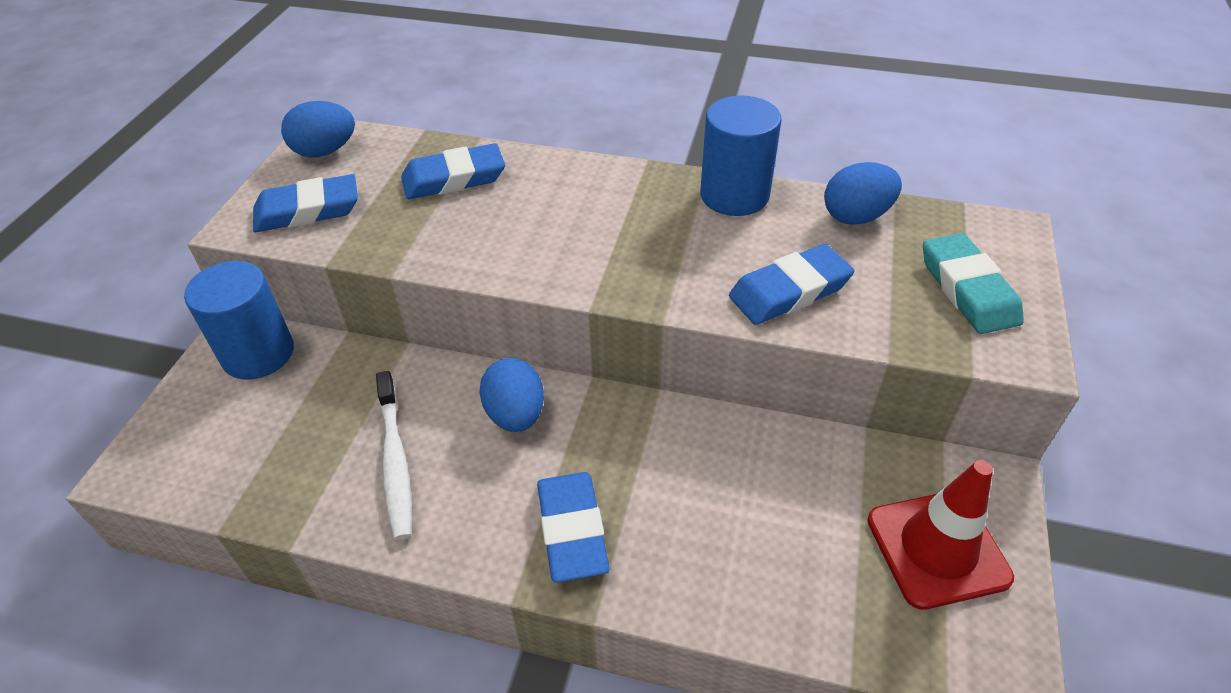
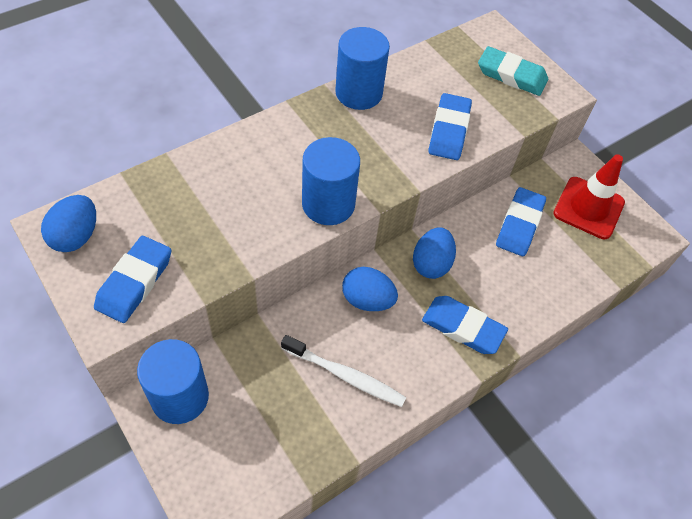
camera: 55 degrees left, 10 degrees up
blue eraser [401,143,505,199] -> blue eraser moved to [496,187,546,256]
blue egg [824,162,902,225] -> blue egg moved to [413,227,456,279]
none -> blue cylinder [302,137,360,225]

